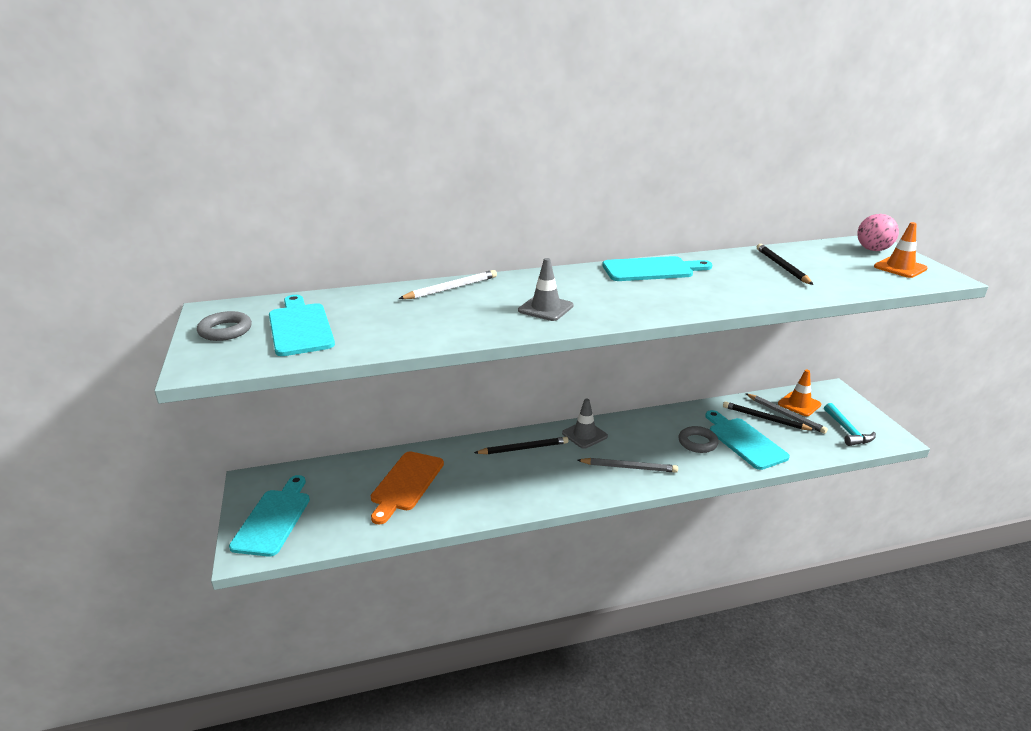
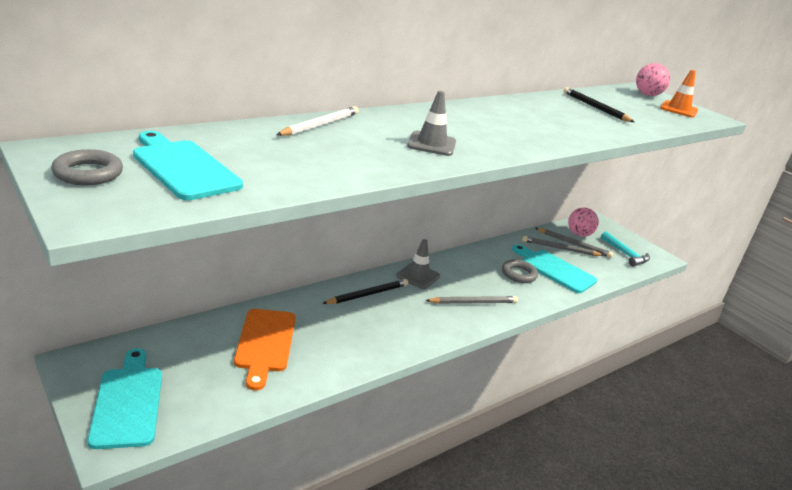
camera: 25 degrees left, 0 degrees up
turquoise cutting board [602,256,713,281] -> none
black pencil [723,401,815,431] -> grey pencil [522,236,604,256]
orange traffic cone [778,370,821,416] -> pink ball [568,207,599,237]

